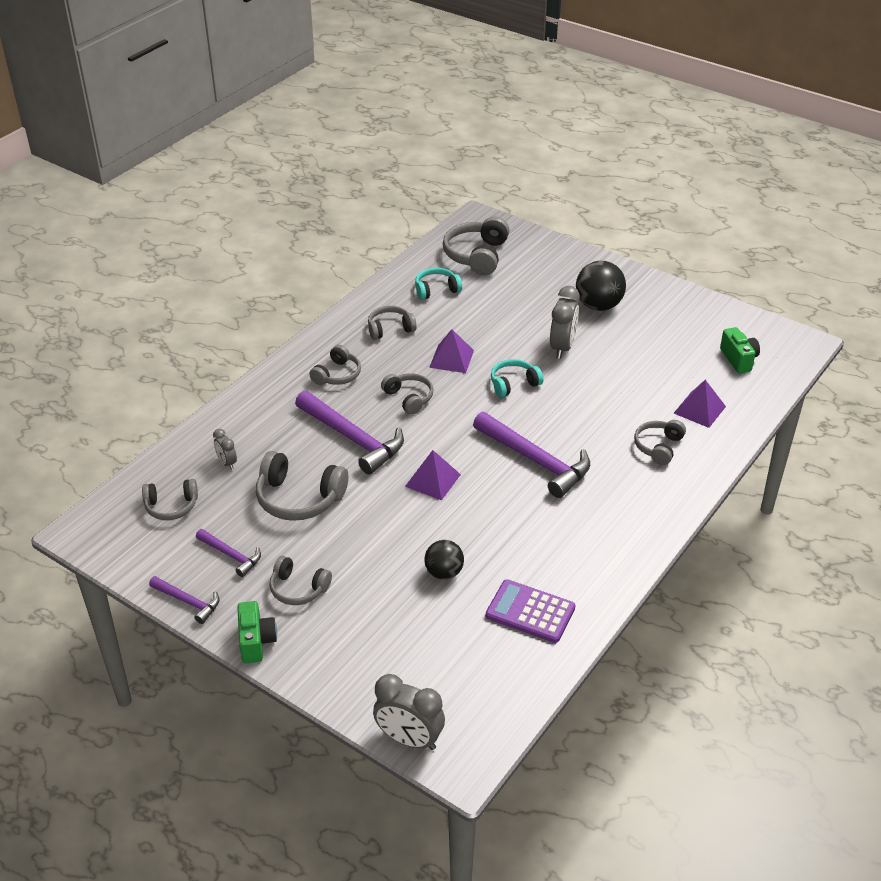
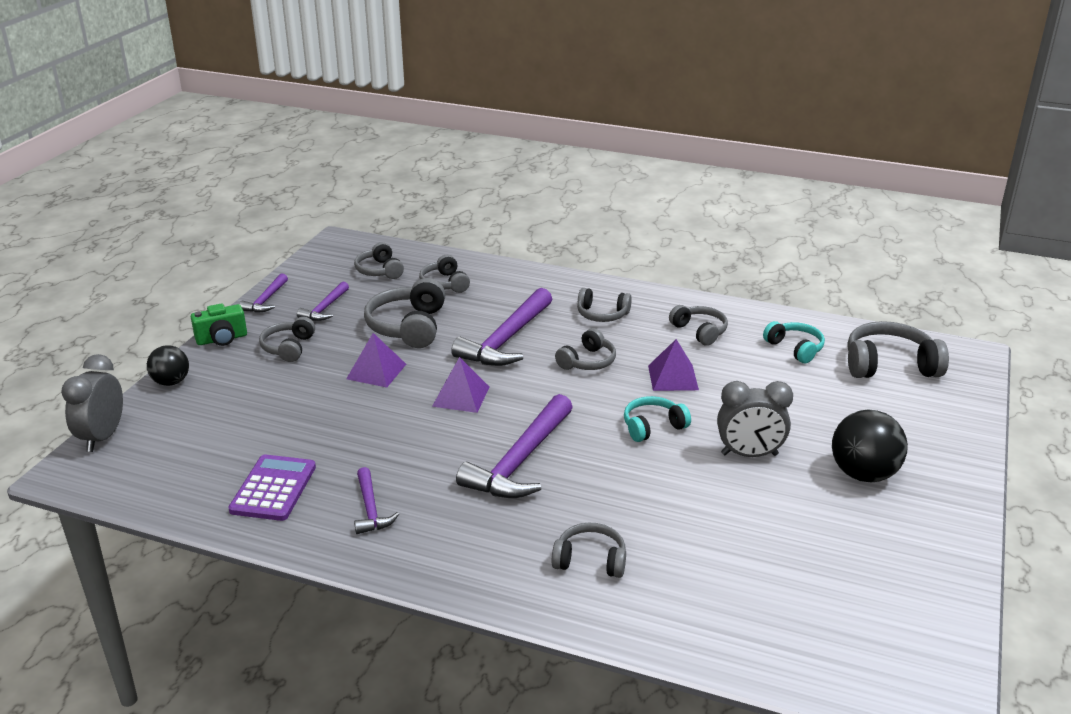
camera: 75 degrees right, 10 degrees down
grey clock [213,429,237,470] -> grey headphones [419,255,470,293]
black ball [424,540,464,579] -> black ball moved to [147,345,189,386]
turquoise headphones [491,359,543,397] -> turquoise headphones turned 75 degrees counterclockwise [624,396,691,442]
purple pyramid [674,380,726,428] -> purple pyramid moved to [346,333,406,388]
green camera [720,327,760,373] -> none
none -> purple hammer [354,467,399,534]

